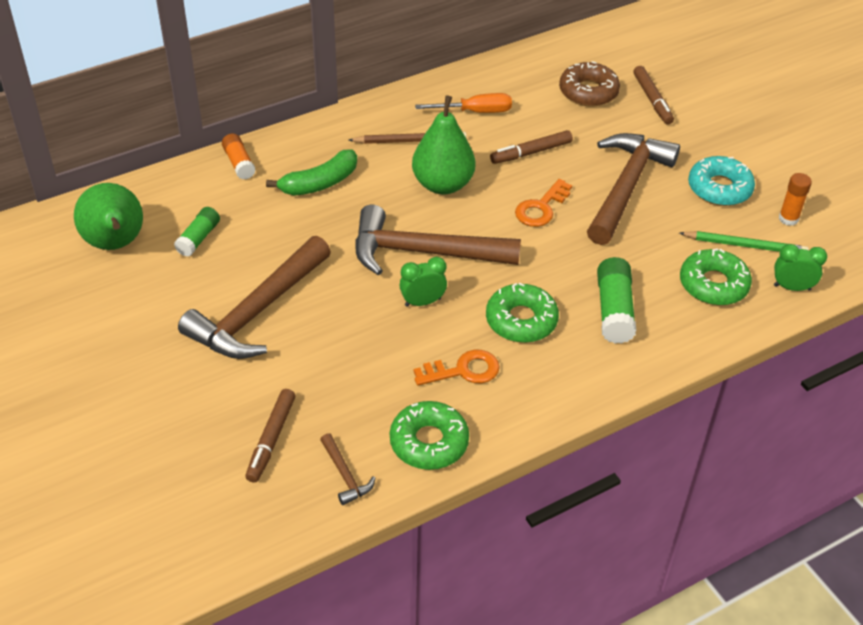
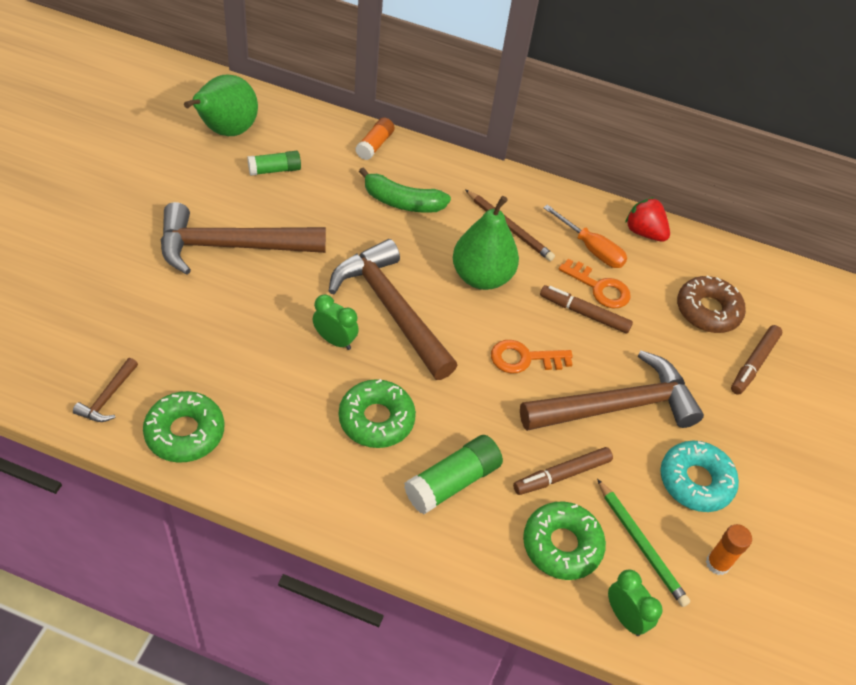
camera: 45 degrees right, 5 degrees up
brown marker [245,389,295,483] -> brown marker moved to [513,447,613,495]
orange key [414,350,500,386] -> orange key moved to [558,259,631,308]
none -> red strawberry [625,197,670,242]

